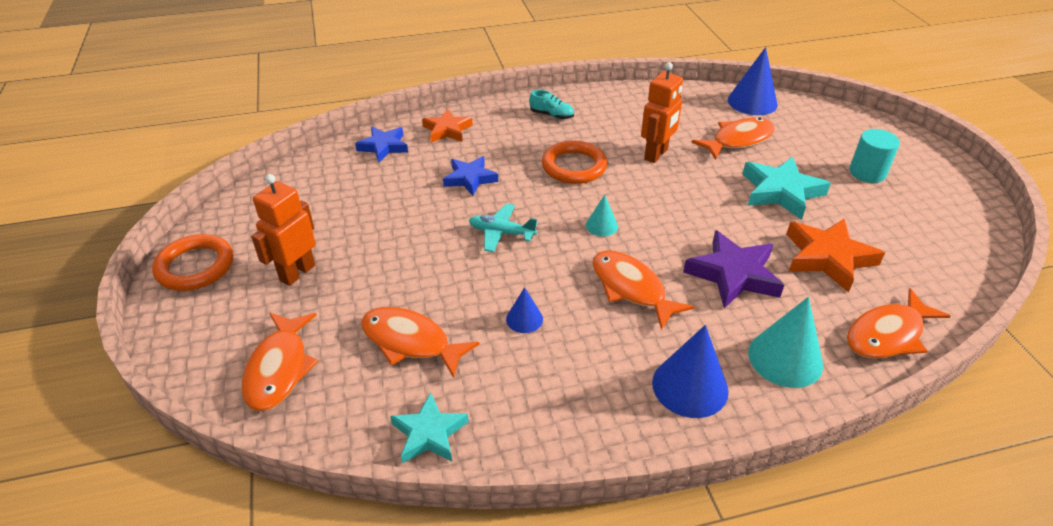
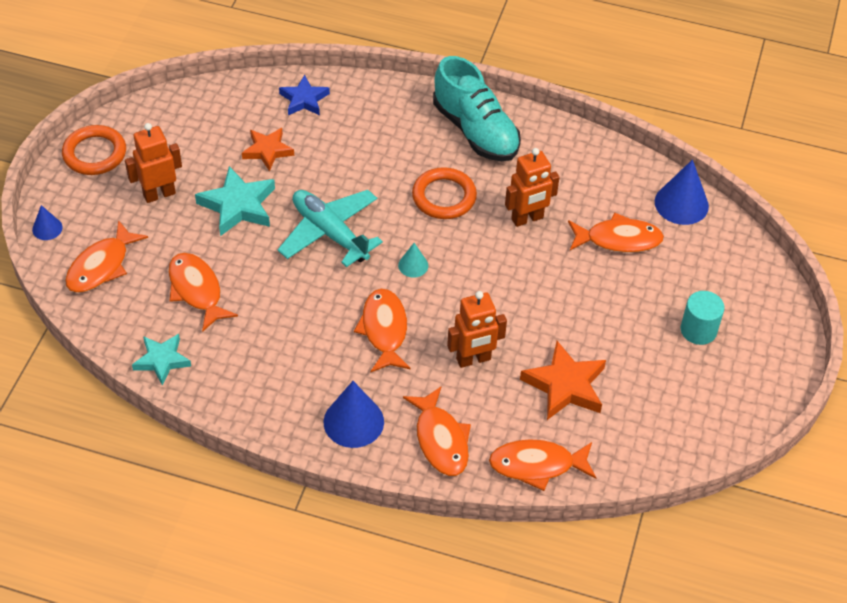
camera: 30 degrees right, 10 degrees up
orange star [422,109,473,143] -> orange star moved to [242,128,294,171]
blue star [443,156,498,196] -> none
turquoise plane [469,203,538,252] -> turquoise plane [278,190,383,267], size x1.75
blue cone [506,287,543,333] -> blue cone moved to [32,205,63,240]
turquoise shoe [529,90,574,119] -> turquoise shoe [433,56,521,161], size x2.43
purple star [683,230,784,308] -> orange robot [447,291,507,368]
turquoise star [743,157,831,220] -> turquoise star moved to [195,166,275,236]
turquoise cone [748,297,823,388] -> orange fish [403,387,471,476]

